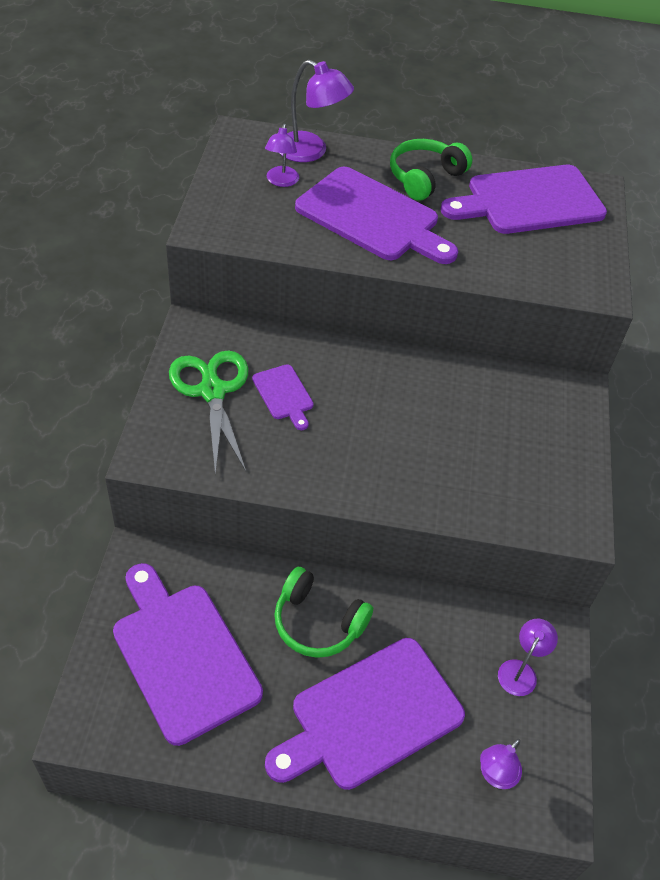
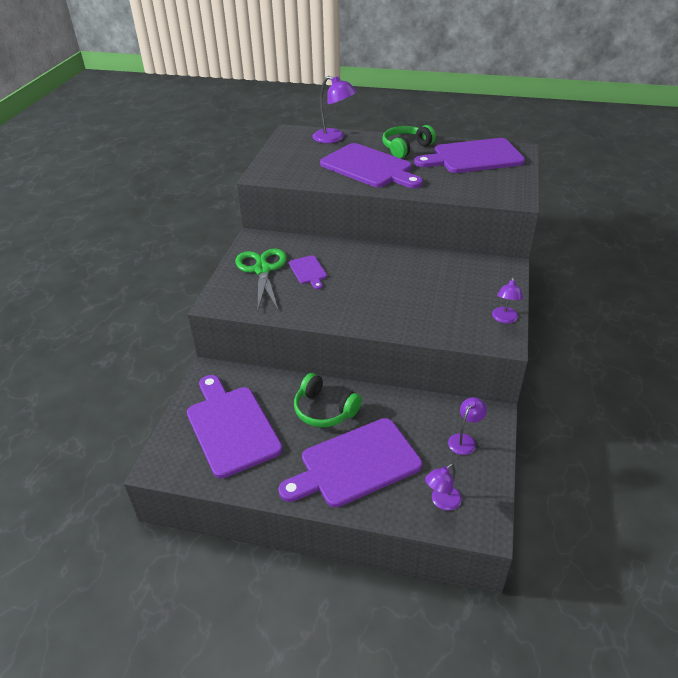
camera: 10 degrees right, 10 degrees down
purple lamp [265,124,299,187] -> purple lamp moved to [492,277,523,323]

